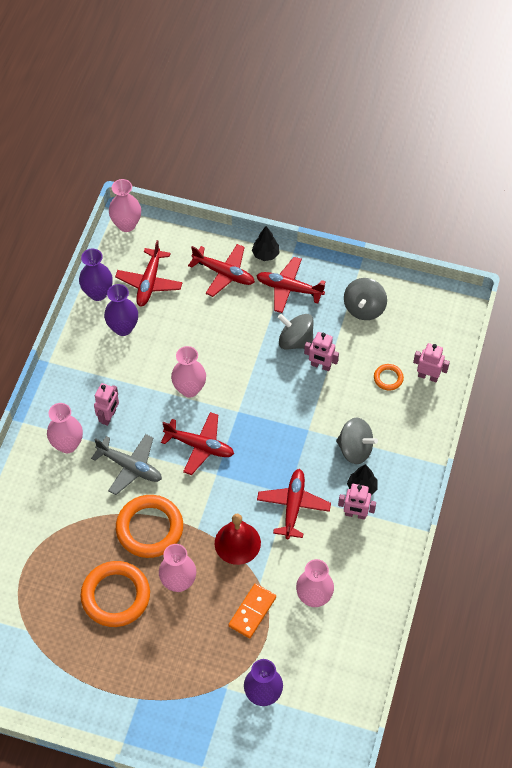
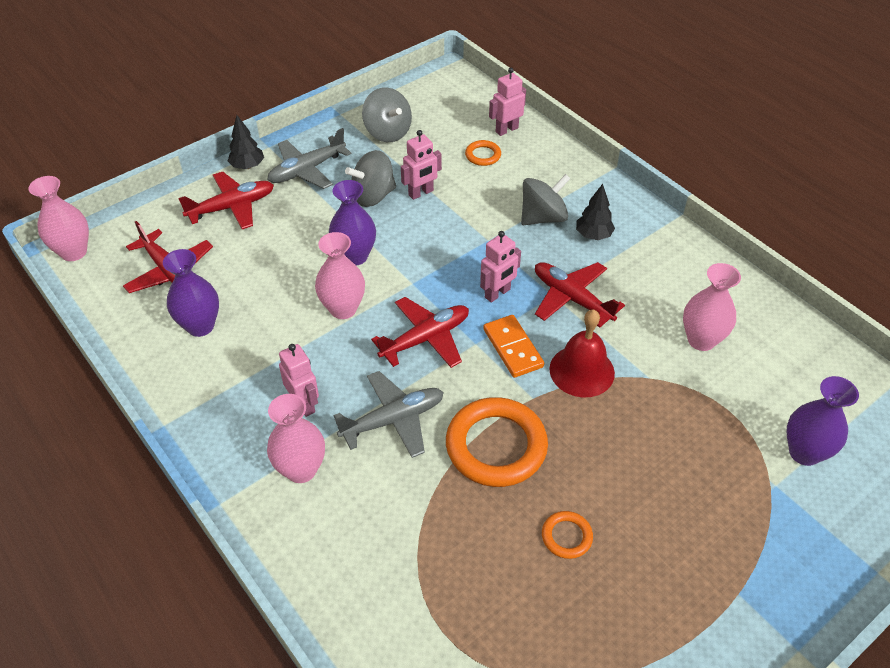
camera: 55 degrees left, 10 degrees down
purple vase [79,249,113,301] -> purple vase moved to [329,180,376,265]
orange ring [81,561,150,627] -> orange ring [542,511,593,559], size x0.47
pink vase [159,544,196,592] -> none
orange domino [228,583,276,638] -> orange domino moved to [483,315,544,378]
red plane [256,257,326,313] -> grey plane [267,128,352,189]
pink robot [338,484,376,520] -> pink robot moved to [480,231,521,303]

